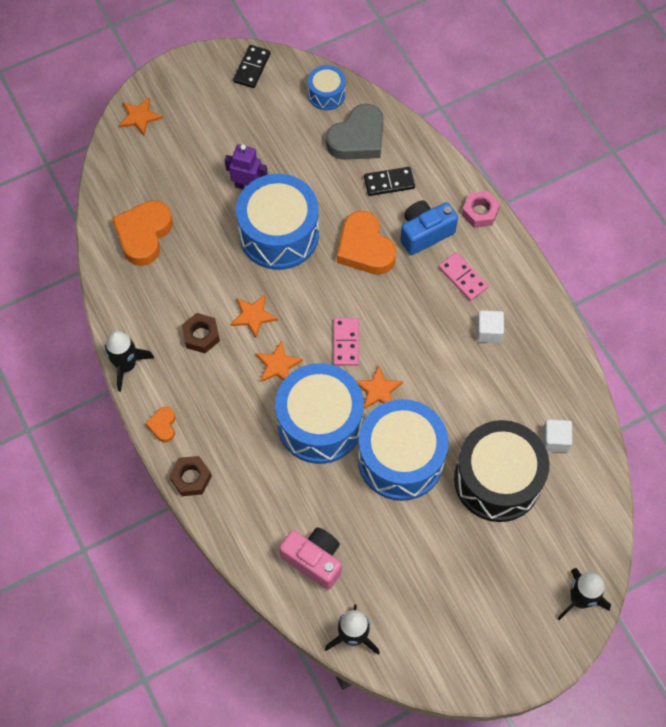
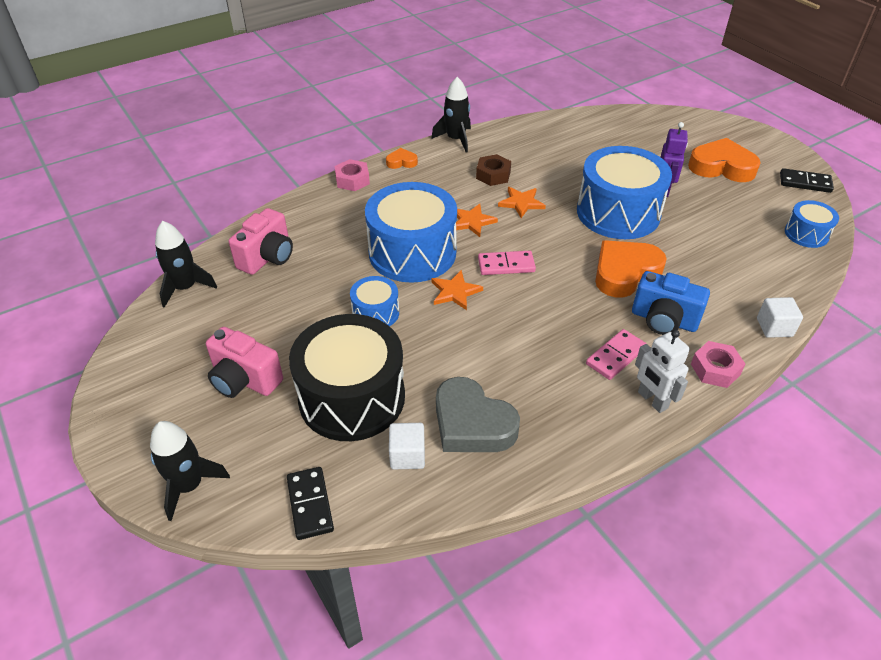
camera: 85 degrees right, 20 degrees down
orange heart [112,200,173,266] -> orange heart moved to [688,138,761,182]
orange star [119,97,163,136] -> none
brown nut [169,456,212,496] -> pink nut [334,159,370,191]
grey heart [326,104,384,160] -> grey heart moved to [436,377,520,452]
blue drum [358,399,449,501] -> blue drum [350,276,399,327], size x0.49
black domino [364,167,415,196] -> black domino moved to [287,467,334,540]
blue camera [400,200,458,255] -> blue camera turned 150 degrees clockwise [632,271,710,335]
white cube [477,310,504,343] -> white cube moved to [757,297,803,338]
none -> pink camera [206,327,283,398]
none -> white robot [635,330,690,413]

